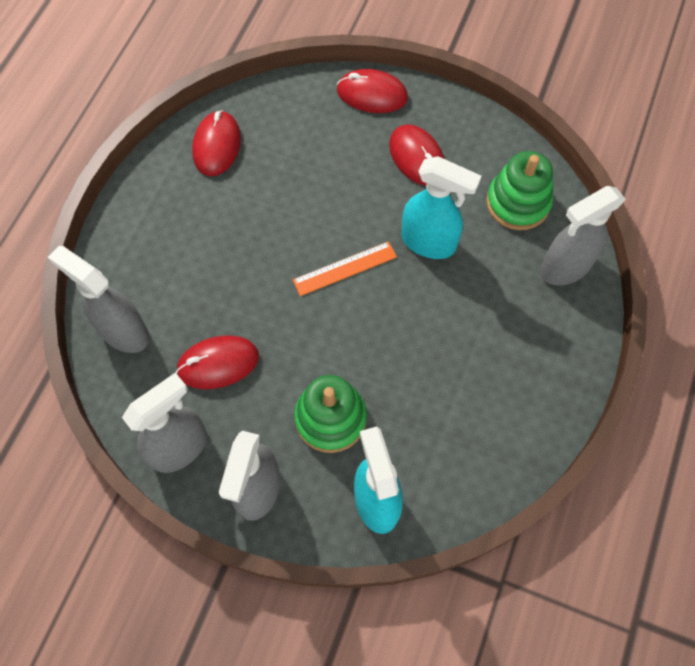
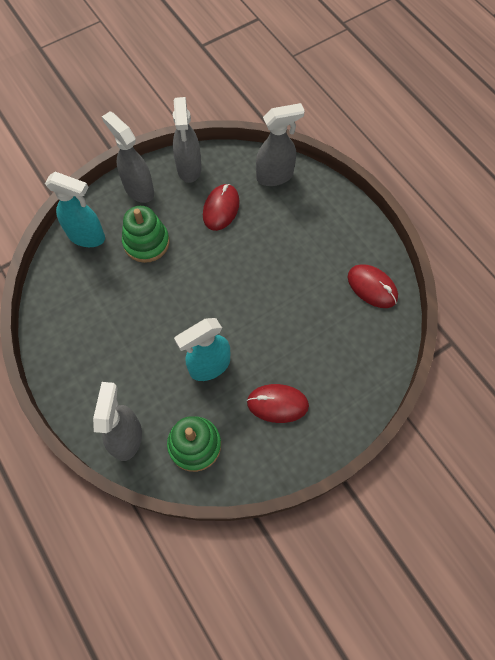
camera: 125 degrees right, 0 degrees up
orange ruler [293,241,397,296] -> none
red mouse [337,69,408,113] -> none

